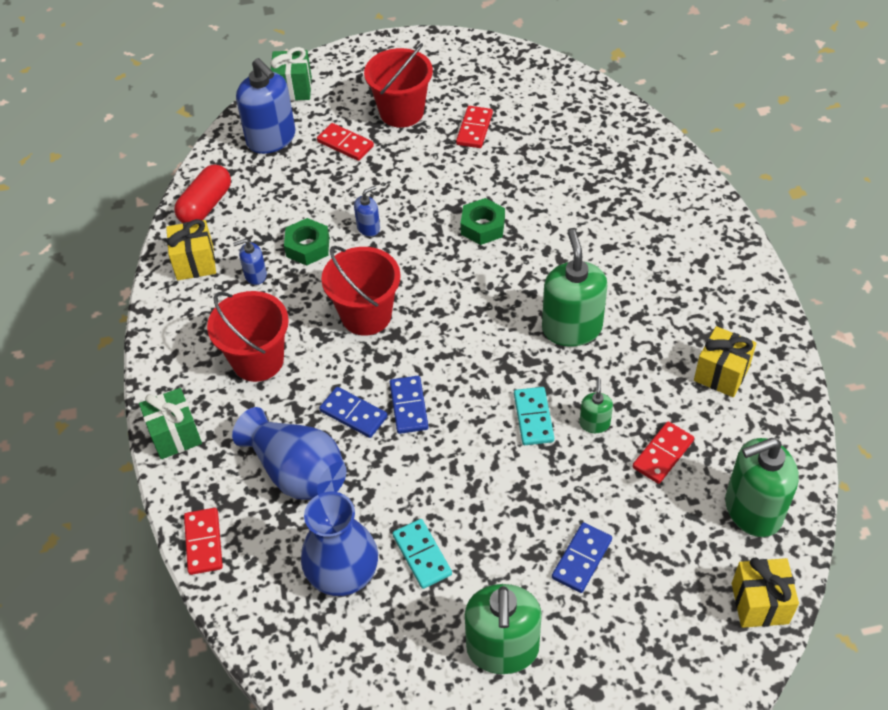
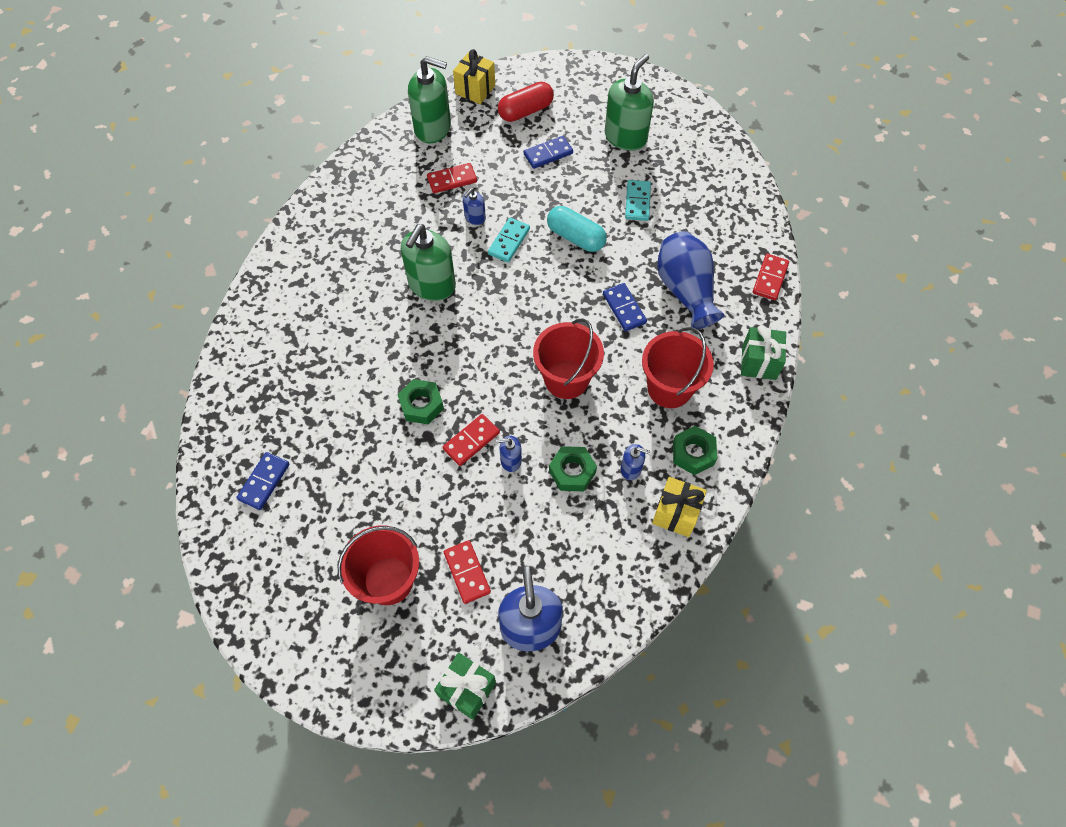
camera: 150 degrees left, 10 degrees up
red capsule [174,165,231,223] -> red capsule moved to [498,82,554,122]
blue vase [301,492,378,596] -> none
blue domino [390,376,428,434] -> blue domino moved to [236,452,290,510]
red domino [456,106,493,148] -> red domino moved to [443,414,500,466]
green soap dispenser [579,378,613,433] -> blue soap dispenser [463,188,486,225]
yellow gift [694,326,757,397] -> none
none -> turquoise capsule [547,206,607,252]
none -> green nut [673,426,717,475]

